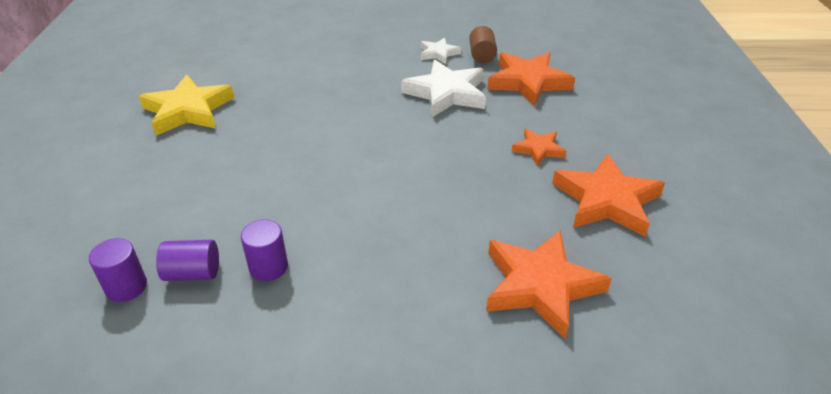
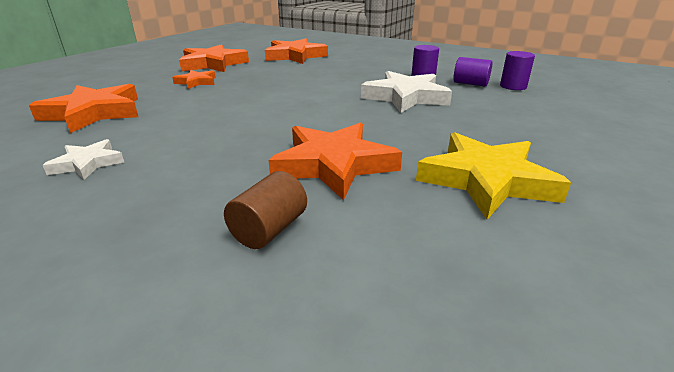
camera: 150 degrees left, 10 degrees down
white star [401,60,486,117] -> white star moved to [361,71,452,113]
brown cylinder [469,26,497,63] -> brown cylinder moved to [224,171,307,249]
none -> orange star [269,122,402,200]

